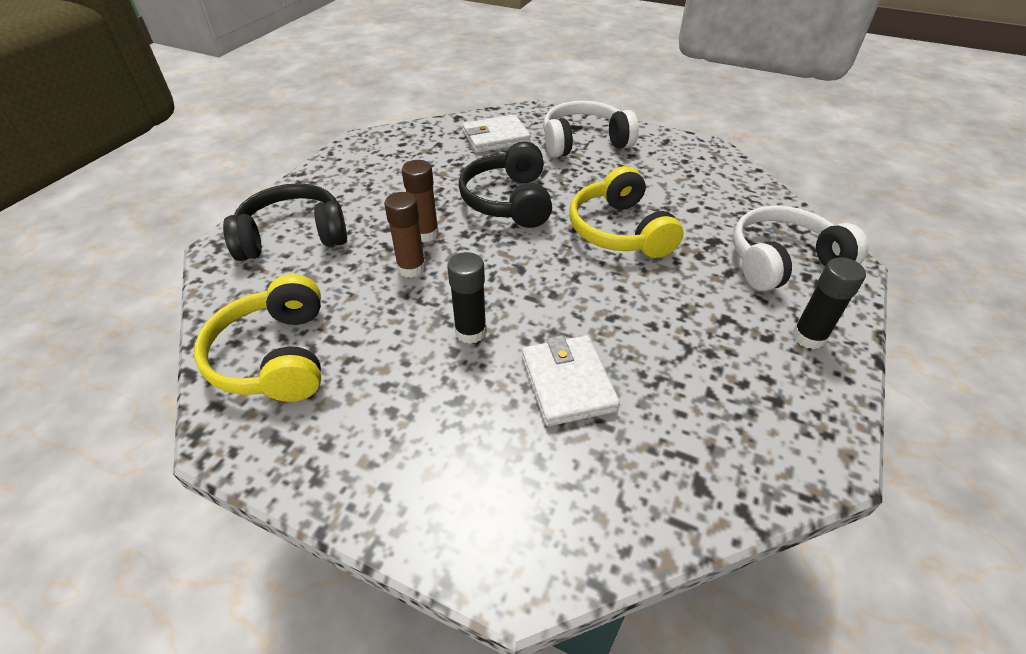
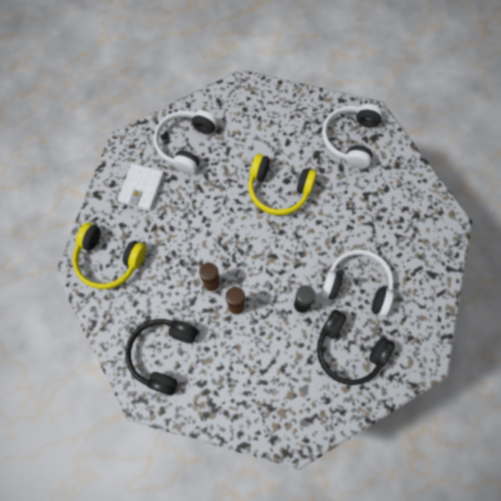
camera: 55 degrees left, 25 degrees up
yellow headphones [194,274,321,402] -> yellow headphones moved to [72,223,146,289]
black headphones [458,141,552,228] -> black headphones moved to [317,309,395,385]
white wallet [522,335,620,426] -> white headphones [321,249,394,317]
black glue stick [792,257,866,349] -> none

